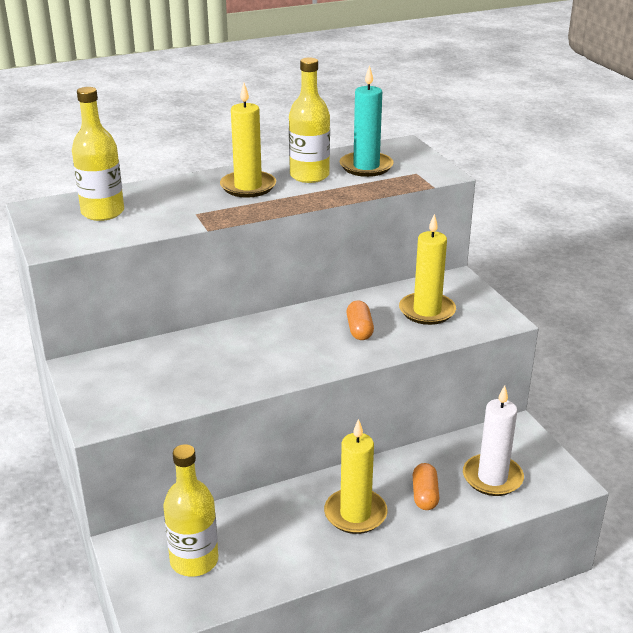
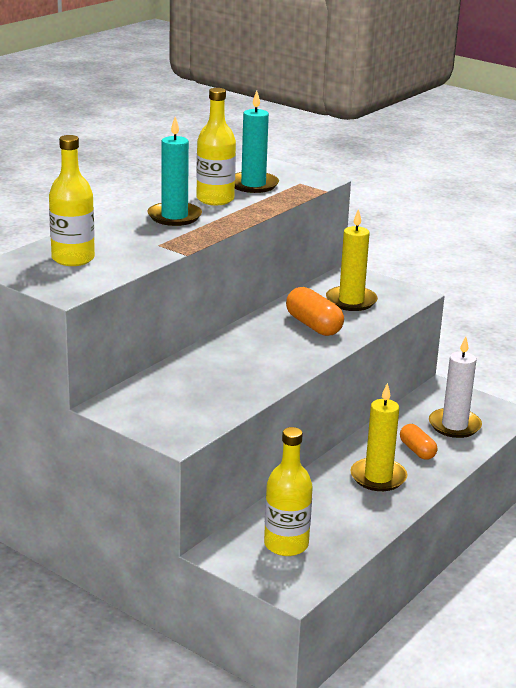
camera: 30 degrees left, 5 degrees down
yellow candle [220,83,276,198] -> turquoise candle [147,116,202,226]
orange capsule [346,300,374,340] -> orange capsule [286,287,344,336], size x1.52

